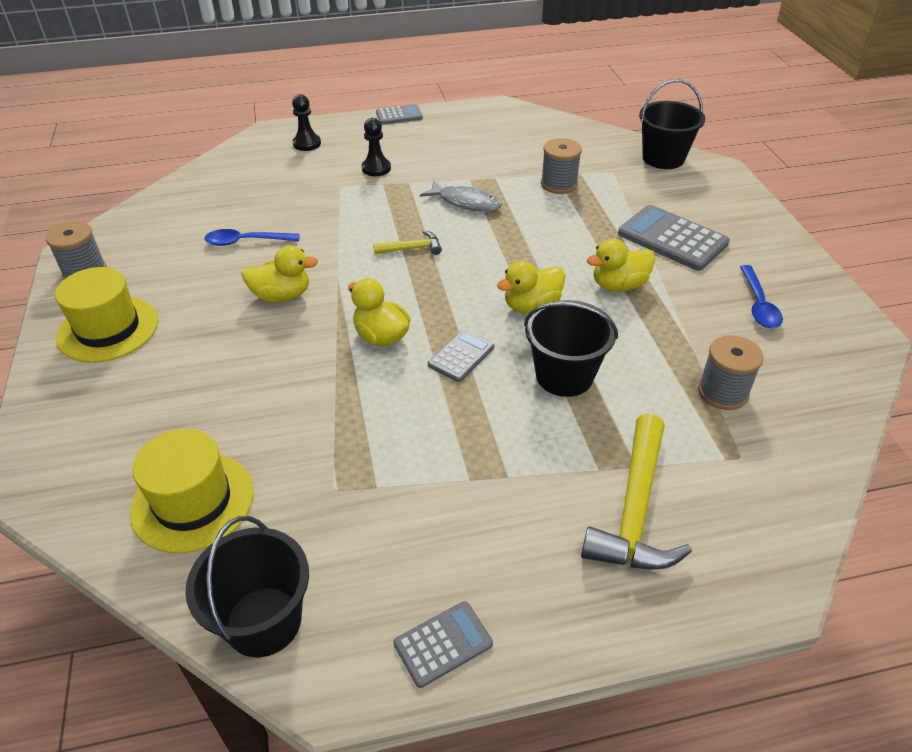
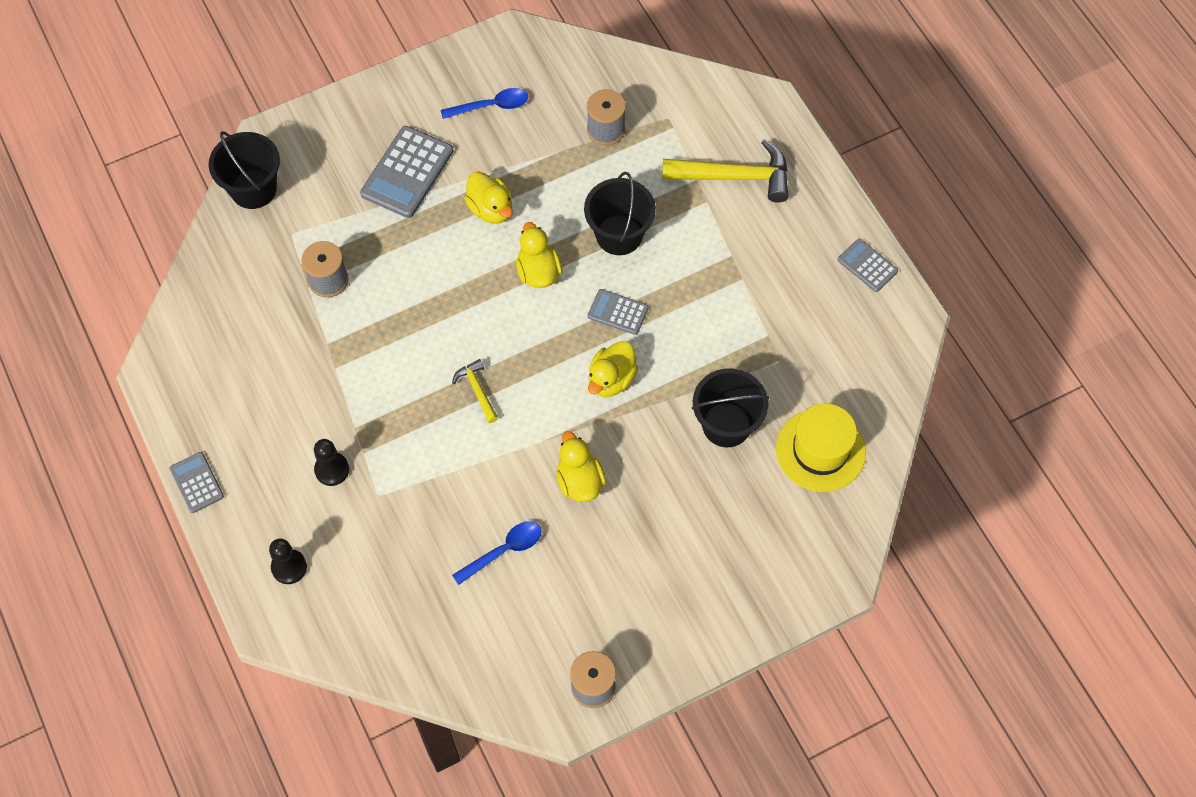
camera: 105 degrees left, 20 degrees up
yellow hat [55,267,158,363] -> none
black bucket [185,516,309,657] -> black bucket moved to [692,368,769,447]
blue spoon [204,229,300,246] -> blue spoon turned 105 degrees counterclockwise [452,521,541,585]
grey fish [420,181,502,212] -> none
yellow duck [497,260,565,313] -> yellow duck turned 150 degrees counterclockwise [516,222,562,288]

